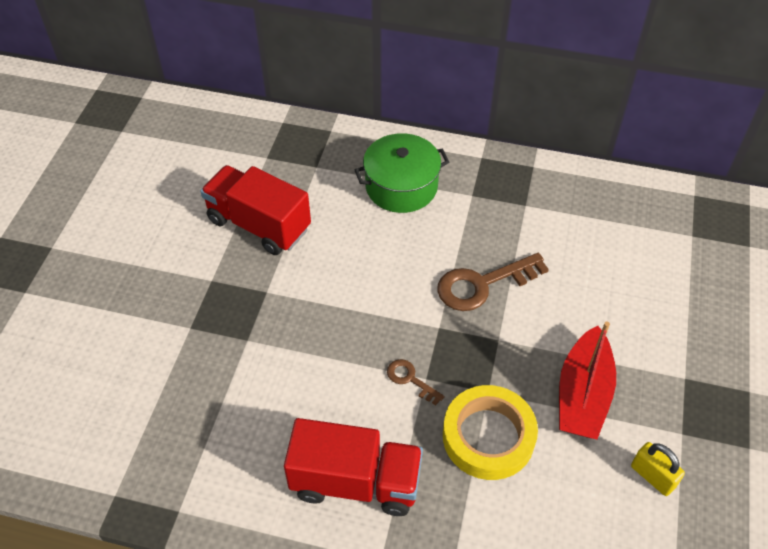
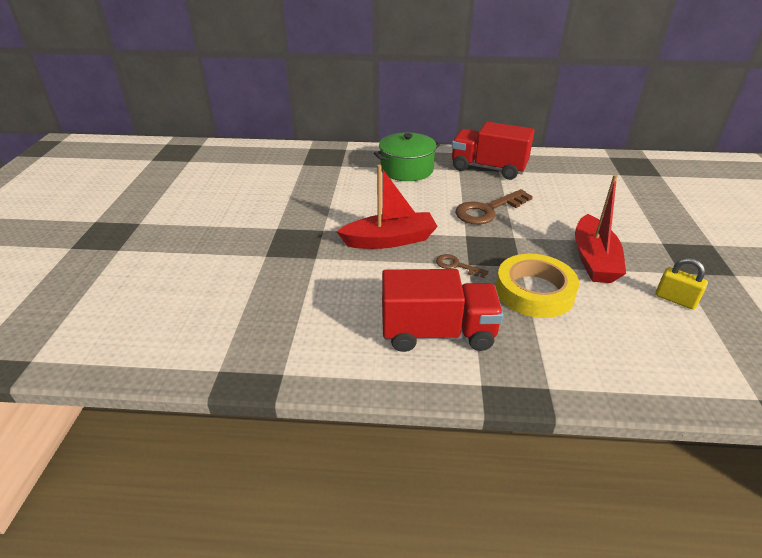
camera: 10 degrees left, 15 degrees down
red truck [200,165,311,255] -> red truck moved to [452,122,535,180]
none -> red boat [336,164,438,249]

